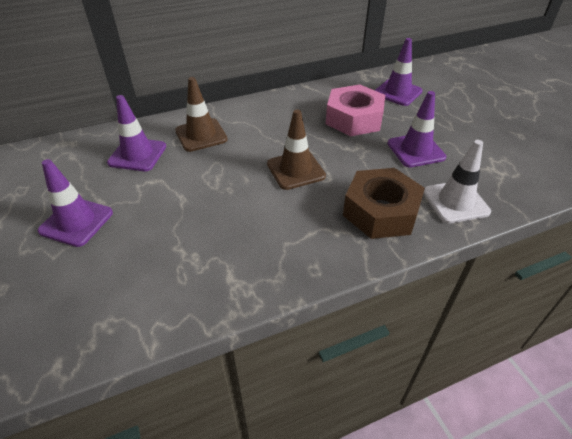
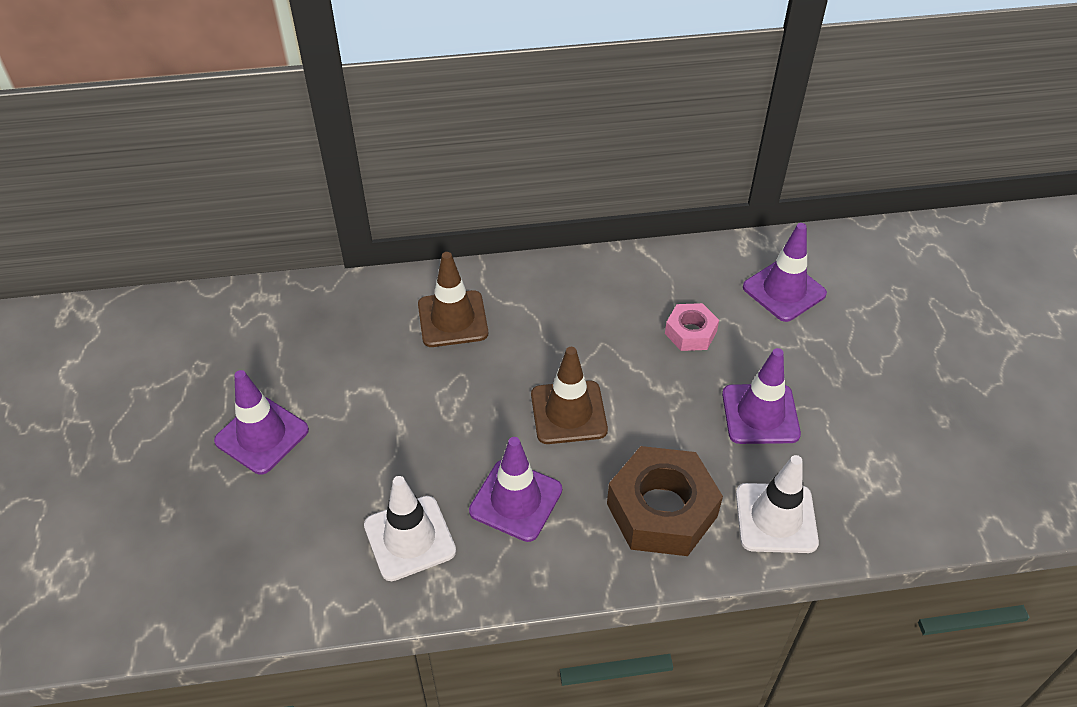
camera: 15 degrees right, 5 degrees up
purple traffic cone [107,95,166,171] -> purple traffic cone moved to [469,437,562,542]
pink nut [326,84,385,136] -> pink nut [665,303,719,351], size x0.54
none -> white traffic cone [364,476,456,581]

